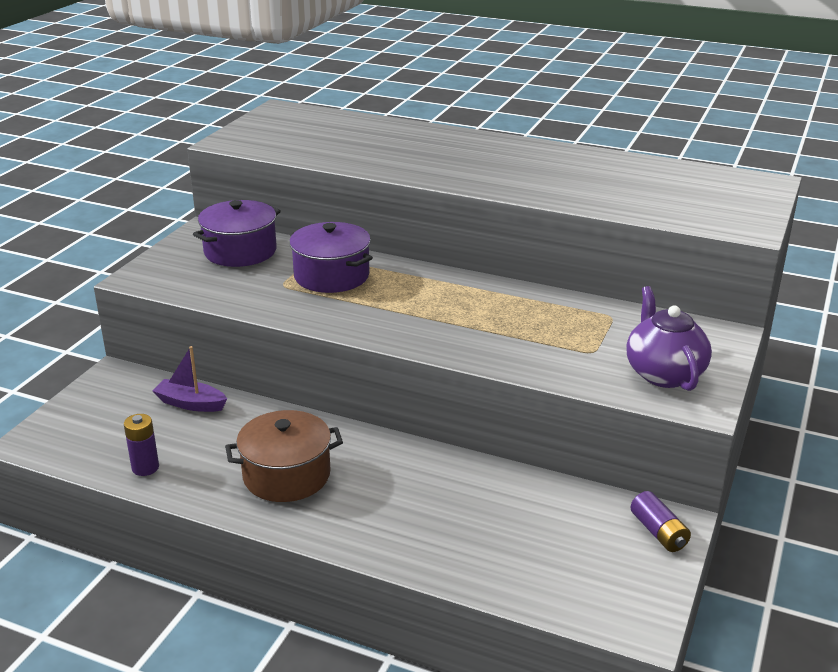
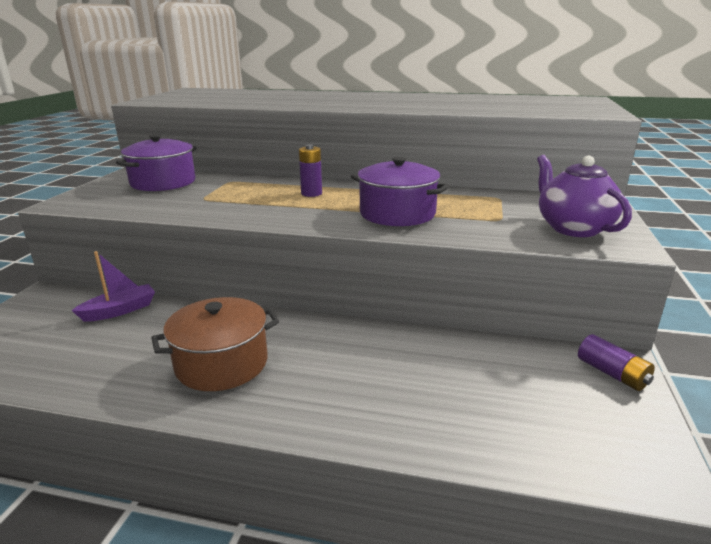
camera: 10 degrees left, 5 degrees down
purple battery [124,414,159,476] -> purple battery moved to [299,144,322,197]
purple boat [152,346,227,412] -> purple boat turned 135 degrees clockwise [71,251,155,322]
purple pot [289,222,373,293] -> purple pot moved to [351,157,450,226]

